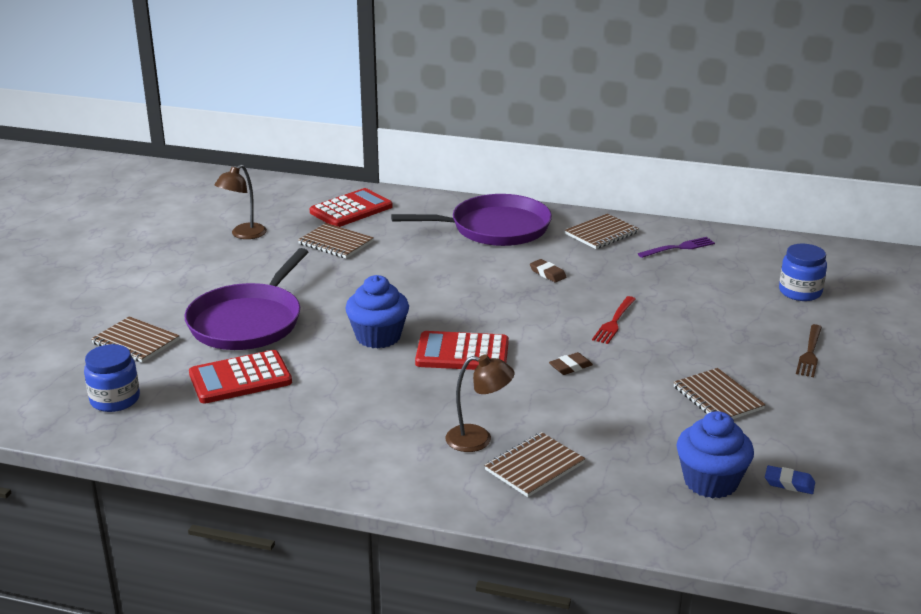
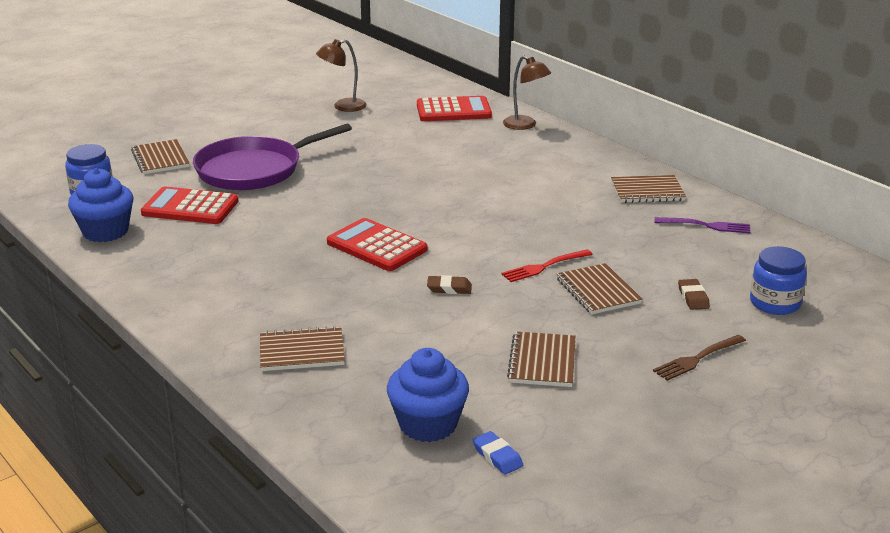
camera: 35 degrees right, 0 degrees up
brown notebook [298,223,374,258] -> brown notebook moved to [557,263,643,314]
blue cupcake [345,275,409,349] -> blue cupcake moved to [68,168,133,242]
purple pan [391,194,552,246] -> none
brown lamp [446,354,515,452] -> brown lamp moved to [503,56,551,130]
brown eraser [530,259,566,282] -> brown eraser moved to [678,279,710,310]

